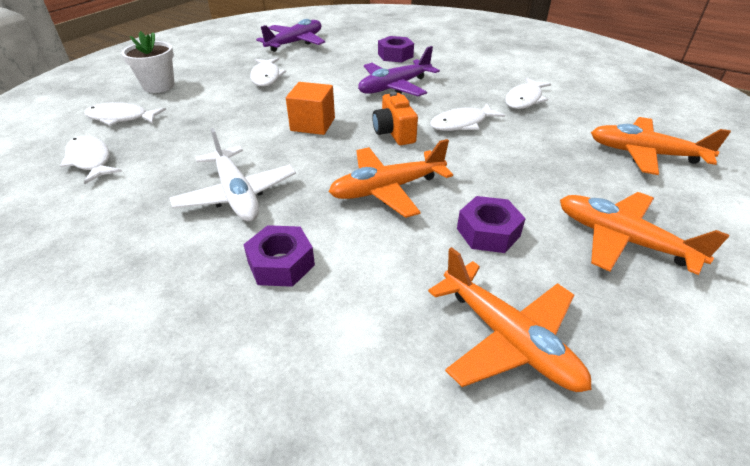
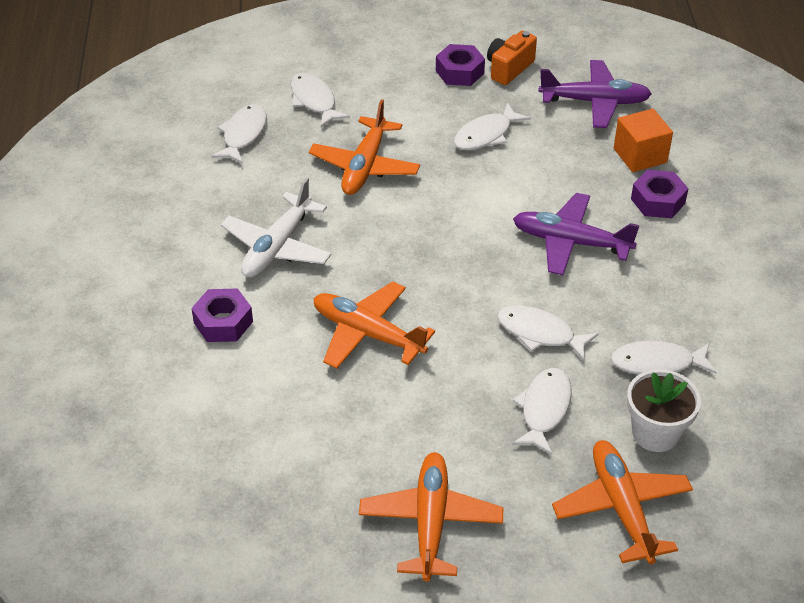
camera: 55 degrees right, 5 degrees up
white flower pot [122,31,175,93] -> white flower pot moved to [627,369,701,452]
orange cube [286,82,335,135] -> orange cube moved to [614,109,673,172]
orange camera [372,91,418,145] -> orange camera moved to [487,31,537,85]
orange plane [428,247,591,392] -> orange plane moved to [309,99,420,195]
purple nut [457,196,526,253] -> purple nut moved to [436,44,485,86]
none -> white fish [512,368,572,455]

